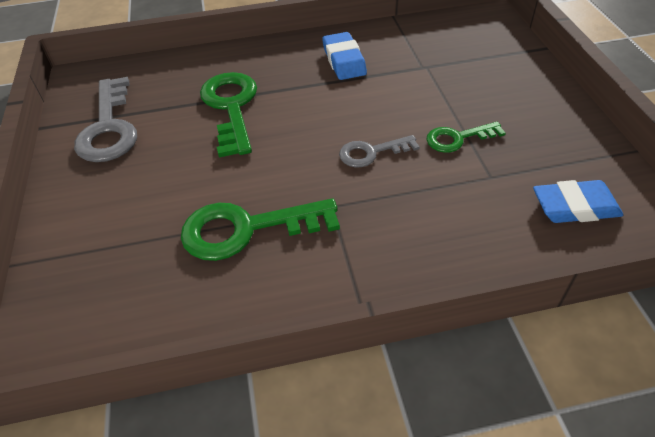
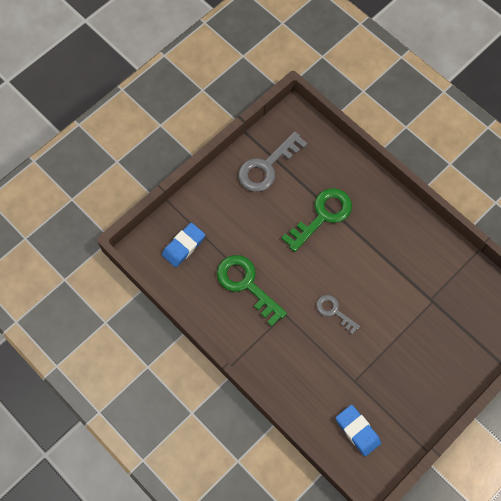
camera: 55 degrees right, 20 degrees up
blue eraser [322,32,367,80] -> blue eraser moved to [162,223,205,267]
green key [427,122,506,153] -> none

